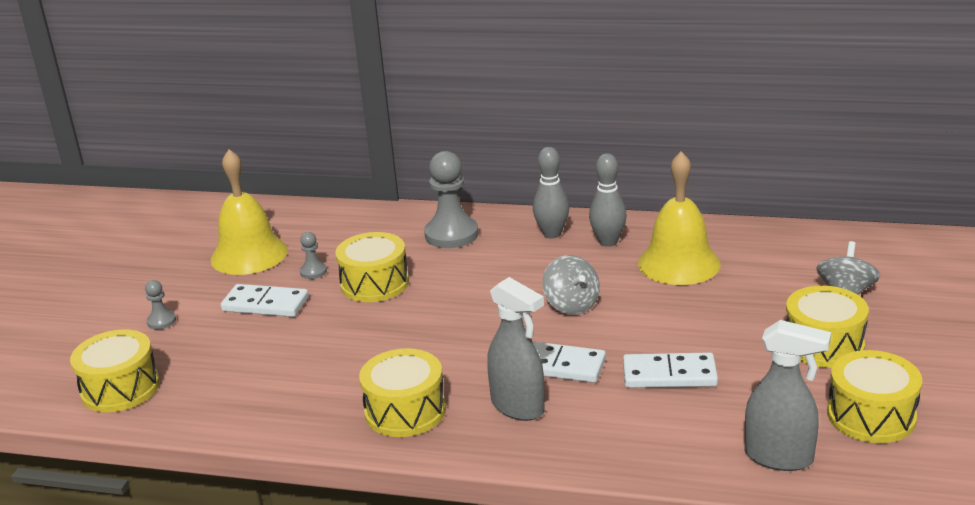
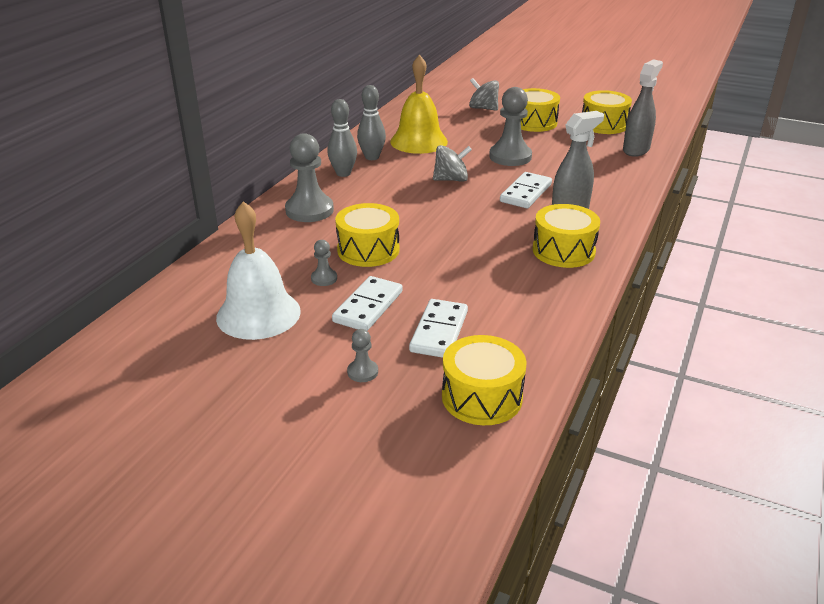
camera: 80 degrees left, 5 degrees up
yellow bell [210,149,288,275] -> white bell [216,201,301,340]
white domino [623,352,718,388] -> white domino moved to [409,299,468,358]
none -> grey pawn [489,87,532,166]

